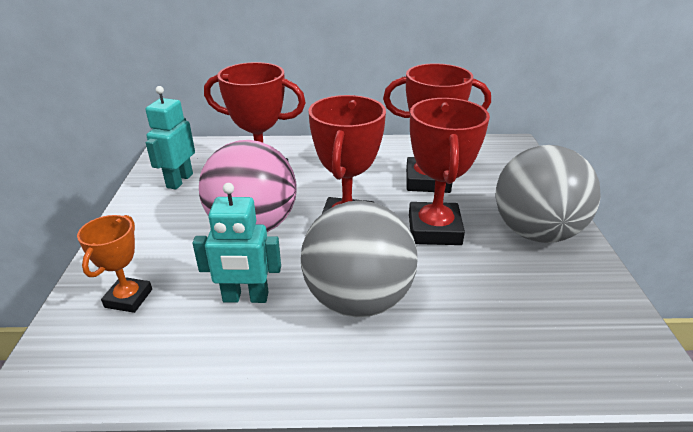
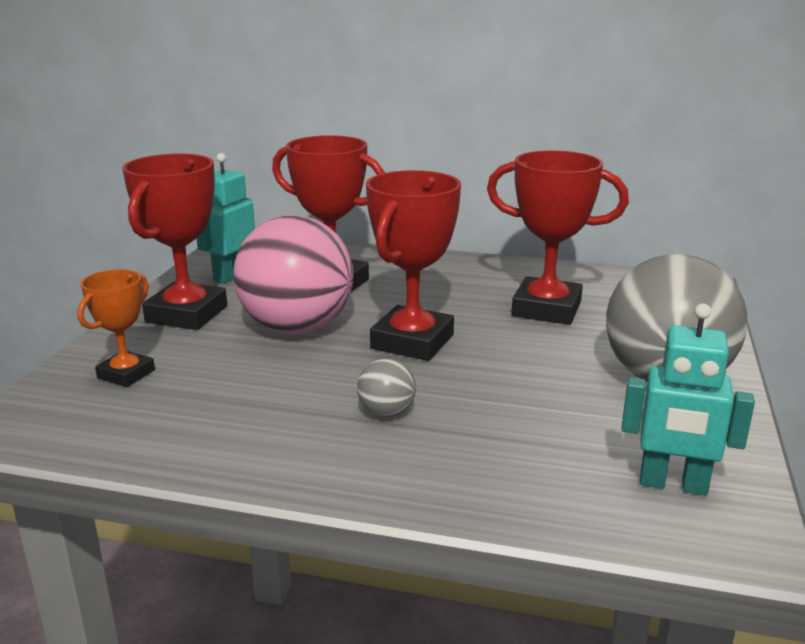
camera: 15 degrees right, 10 degrees down
turquoise robot [192,183,281,303] -> turquoise robot moved to [622,303,755,496]
grey ball [301,200,417,317] -> grey ball [357,358,416,417], size x0.42
red trophy [409,98,490,245] -> red trophy moved to [122,154,227,330]

